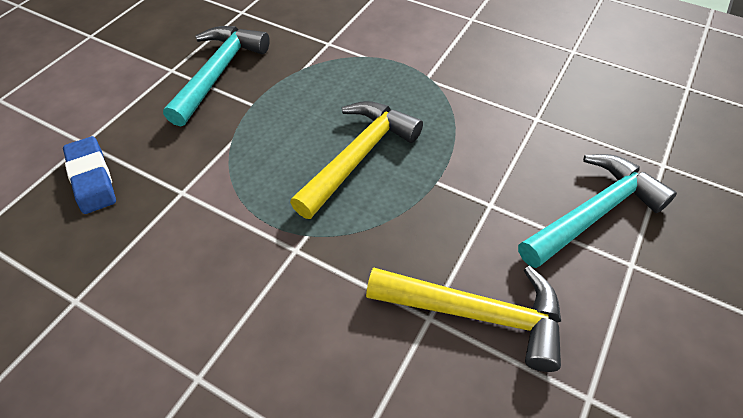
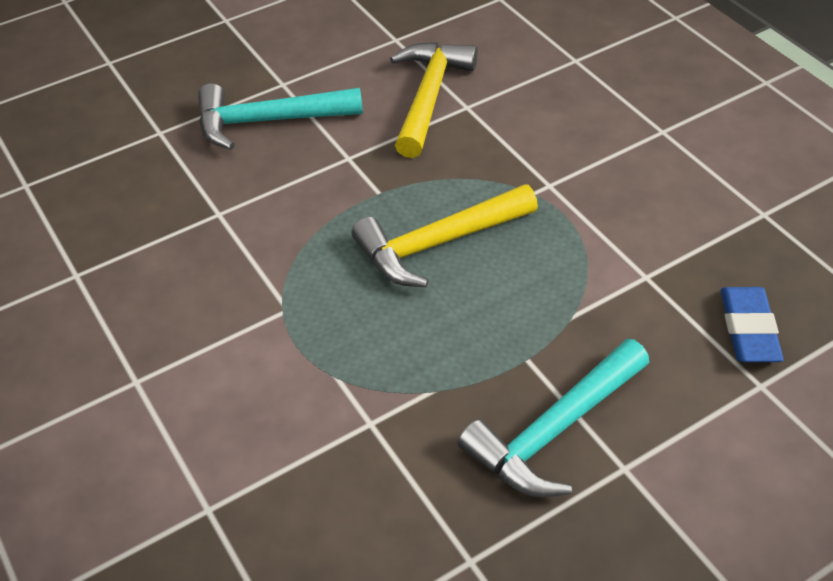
camera: 150 degrees left, 5 degrees down
yellow hammer [366,266,561,372] -> yellow hammer turned 60 degrees clockwise [390,42,478,158]

